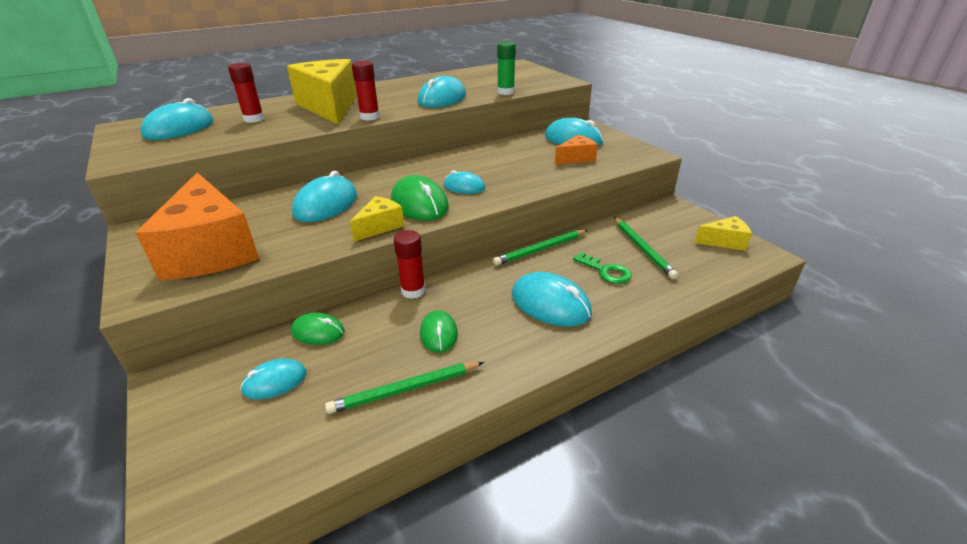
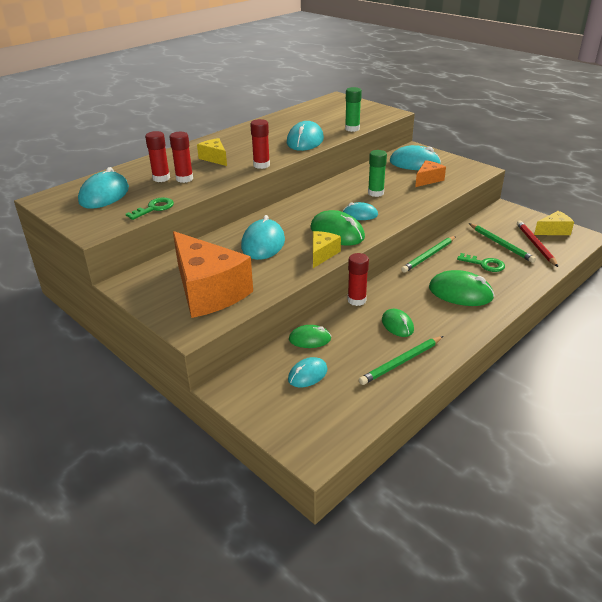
camera: 15 degrees left, 0 degrees up
yellow cheese [287,59,357,124] -> yellow cheese [197,138,227,166], size x0.46
turquoise mouse [512,272,592,327] -> green mouse [429,270,495,306]
none -> green key [126,197,174,220]
none -> red glue stick [170,132,193,183]
none -> green glue stick [368,150,387,197]
none -> red pencil [517,220,558,267]

